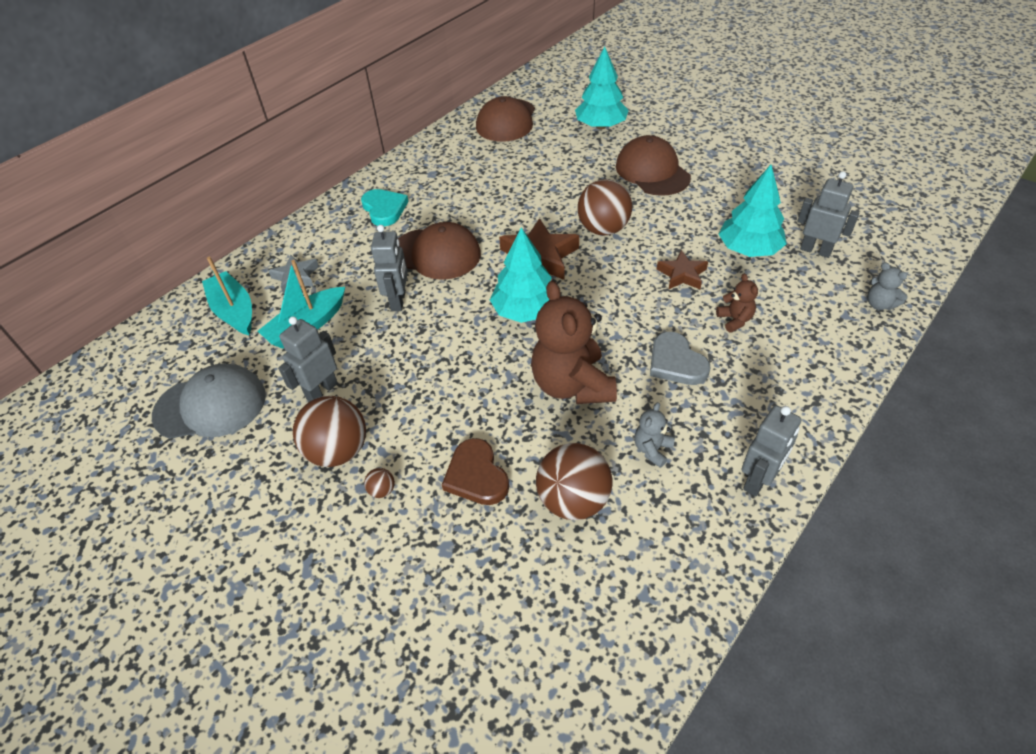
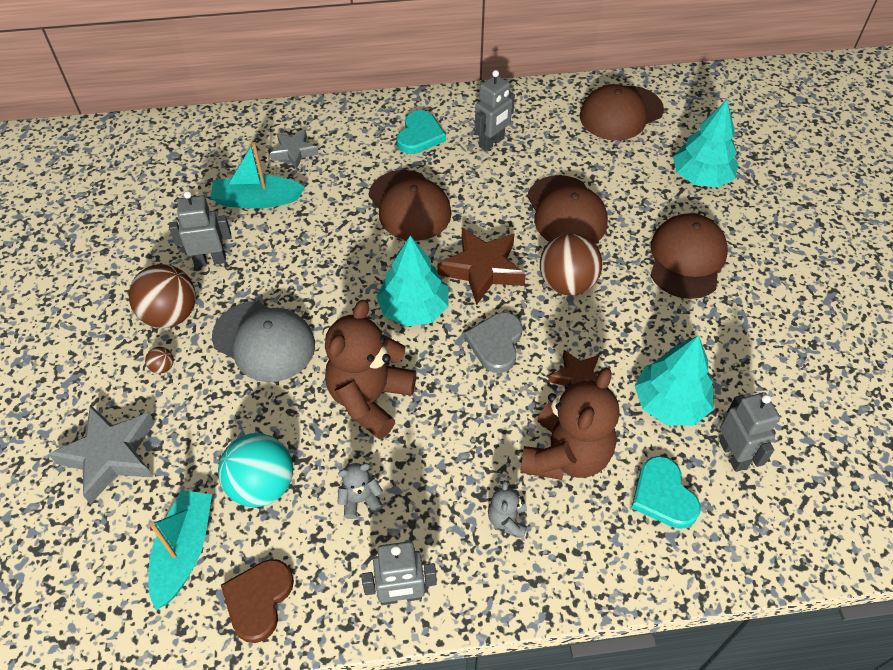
camera: 40 degrees right, 5 degrees up
grey cap [152,364,266,439] -> grey cap moved to [212,301,315,382]
turquoise boat [202,257,252,335] -> turquoise boat moved to [148,490,212,610]
grey robot [371,225,408,311] -> grey robot moved to [475,70,515,151]
brown heart [442,438,509,505] -> brown heart moved to [221,559,294,643]
brown ball [536,443,612,520] -> turquoise ball [218,433,293,507]
grey heart [650,332,710,385] -> grey heart moved to [464,313,522,373]
brown teddy bear [716,273,758,333] -> brown teddy bear [520,368,619,480], size x2.22
grey teddy bear [867,262,908,310] -> grey teddy bear moved to [488,480,527,538]
none -> grey star [49,405,155,505]
none -> brown cap [527,175,608,243]
none -> turquoise heart [631,456,701,529]

